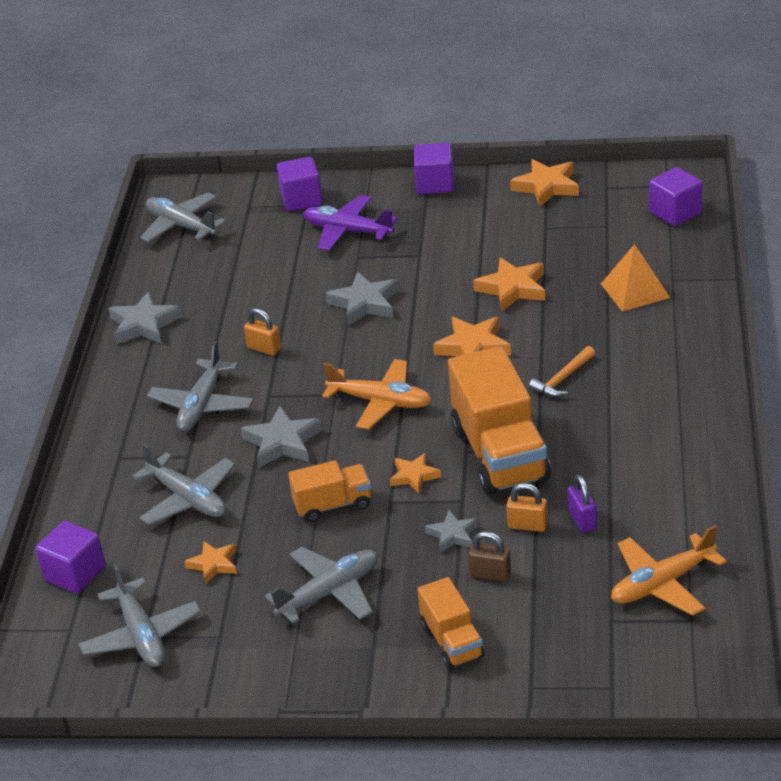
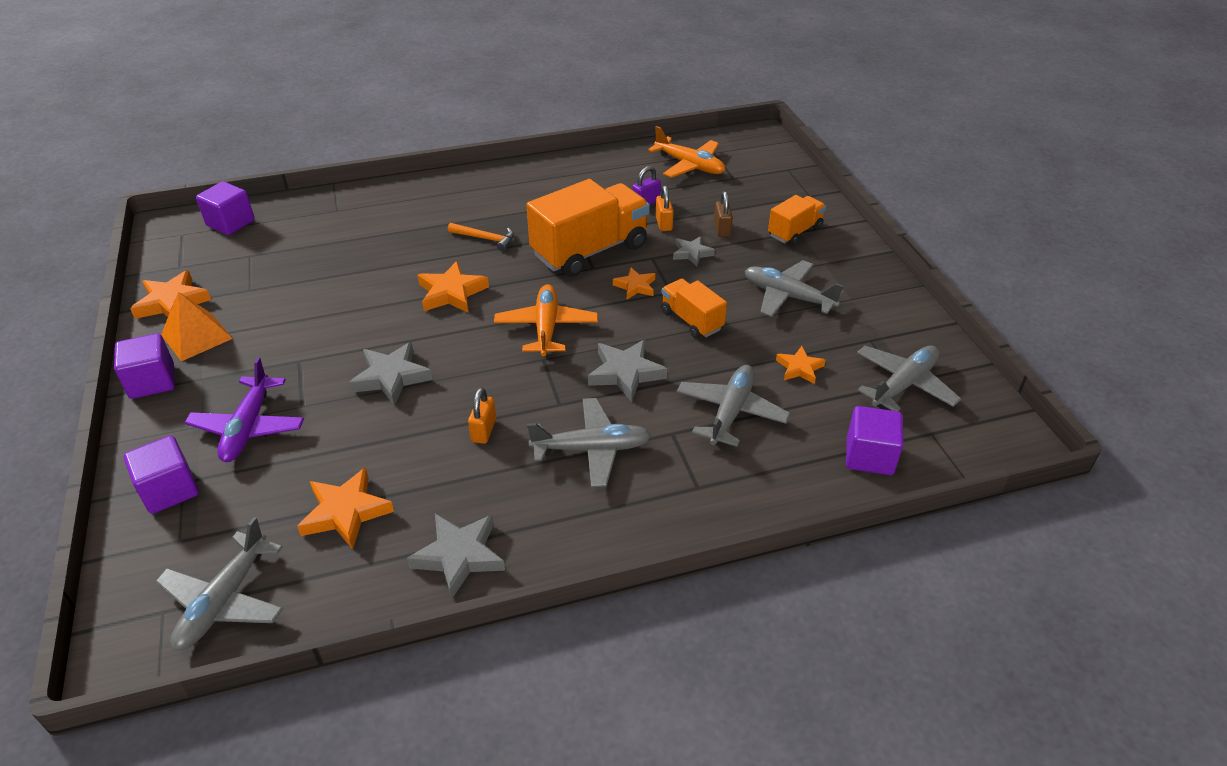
camera: 115 degrees left, 5 degrees up
orange star [473,257,545,311] -> orange star moved to [297,467,394,549]
orange pyramid [601,244,670,312] -> orange pyramid moved to [161,292,233,361]

